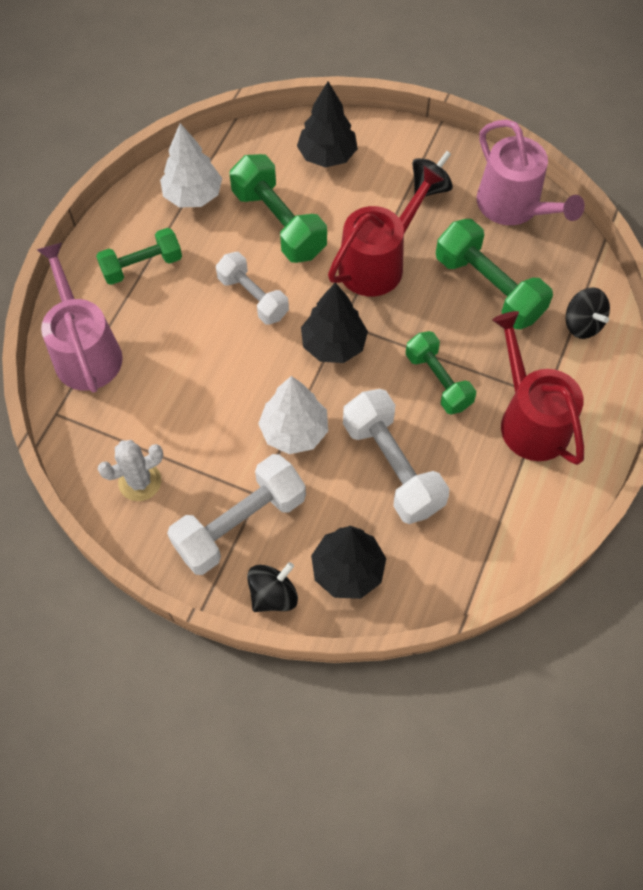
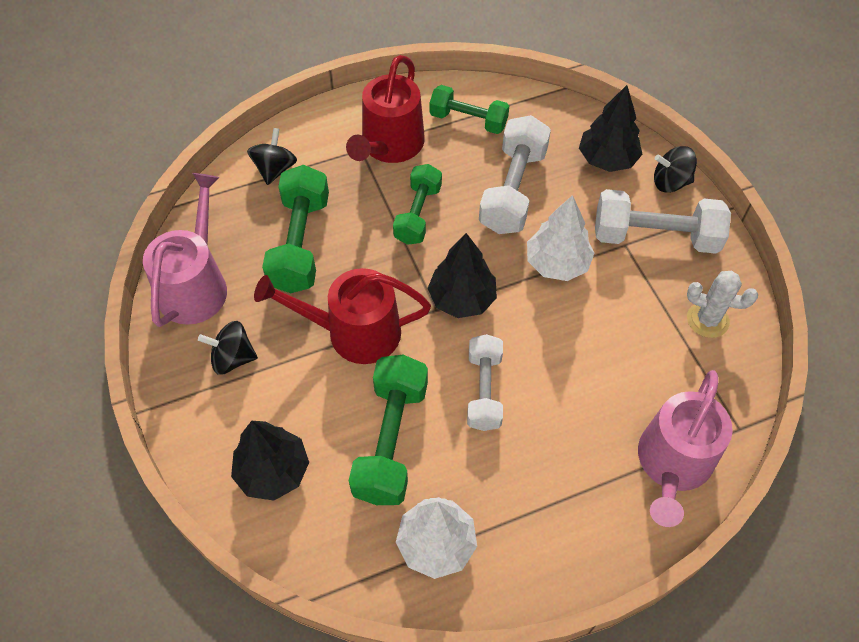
camera: 135 degrees left, 5 degrees down
green dumbbell [96,228,182,285] -> green dumbbell moved to [429,85,509,134]

